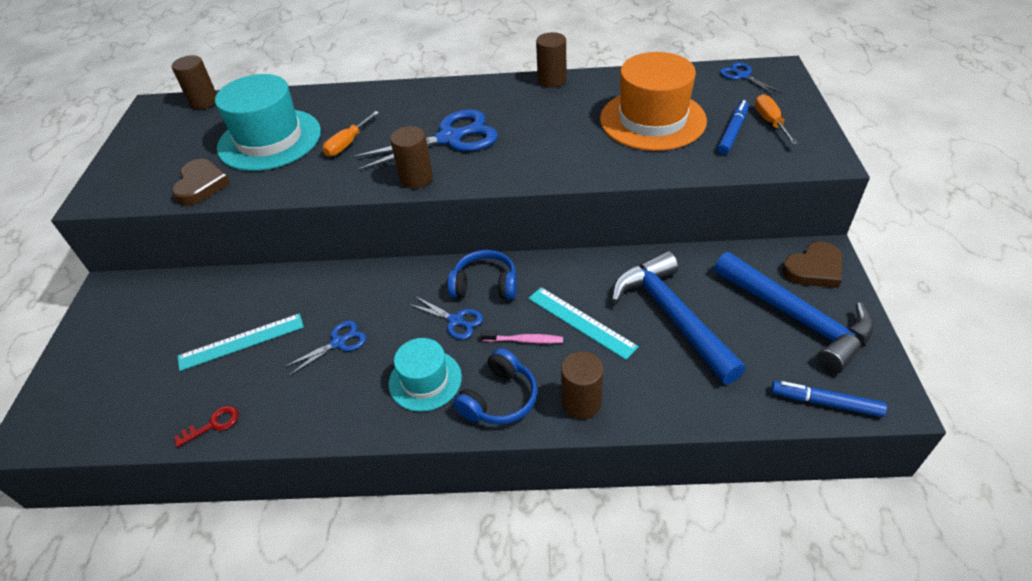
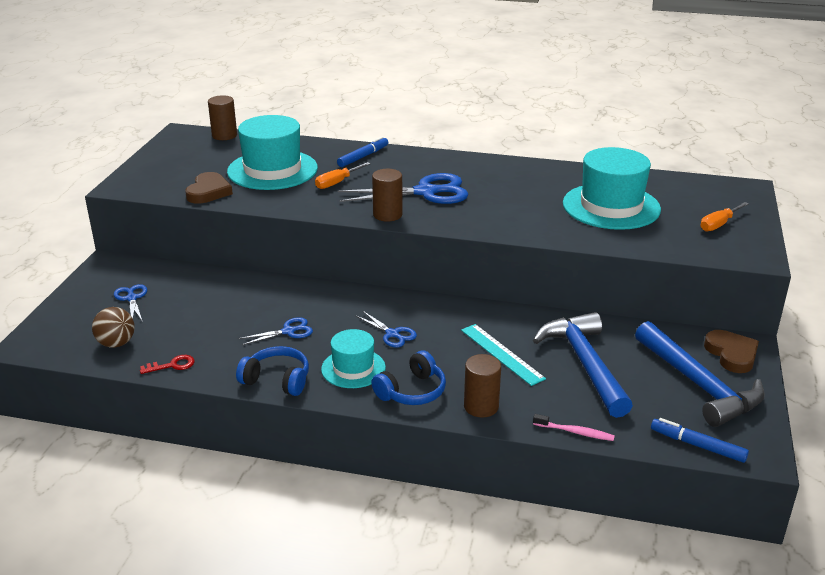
camera: 10 degrees right, 15 degrees down
turquoise ruler [178,313,304,371] -> none
blue headphones [447,250,517,300] -> blue headphones moved to [236,346,309,396]
pink toothbrush [481,330,563,344] -> pink toothbrush moved to [533,414,615,441]
brown cylinder [536,32,566,88] -> none
orange hat [600,52,707,151] -> turquoise hat [563,147,661,230]
blue marker [717,100,749,155] -> blue marker moved to [337,136,388,167]
blue scissors [720,62,783,96] -> blue scissors moved to [114,284,147,320]
orange screwdriver [755,94,798,144] -> orange screwdriver turned 135 degrees counterclockwise [700,202,749,231]
brown heart [782,242,842,288] -> brown heart turned 90 degrees counterclockwise [704,330,759,373]
none -> brown ball [92,307,135,348]

